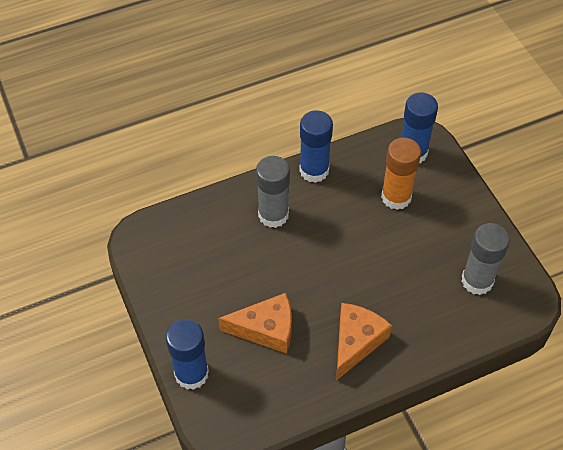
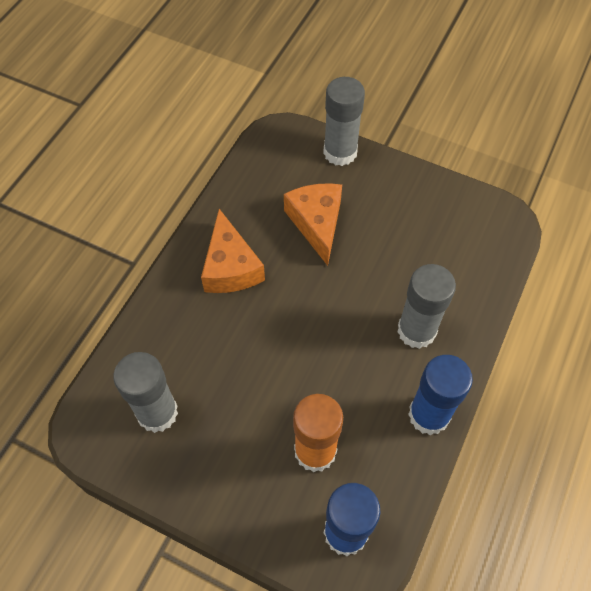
camera: 140 degrees right, 5 degrees up
blue glue stick [166,319,209,390] -> grey glue stick [323,77,365,166]
orange cheese [218,293,292,354] -> orange cheese turned 120 degrees clockwise [284,183,342,266]

